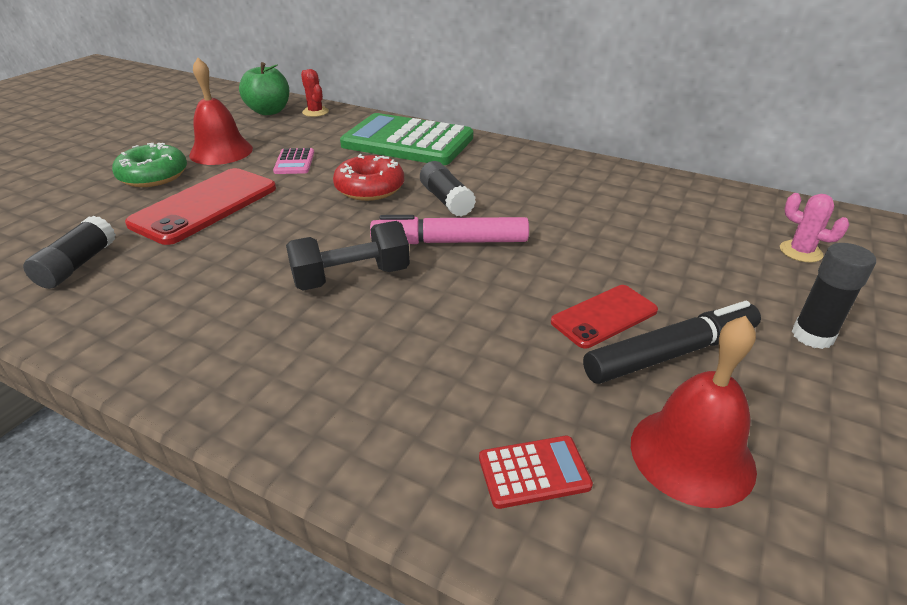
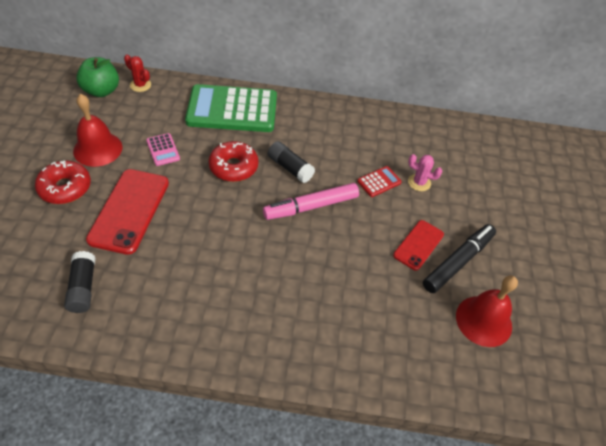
camera: 25 degrees left, 15 degrees up
green donut [112,143,187,187] -> red donut [35,161,91,204]
black dumbbell [286,221,410,291] -> none
red calculator [479,436,593,509] -> red calculator moved to [357,166,402,197]
pink cactus [780,193,849,263] -> pink cactus moved to [408,154,442,191]
black glue stick [792,243,876,349] -> none

